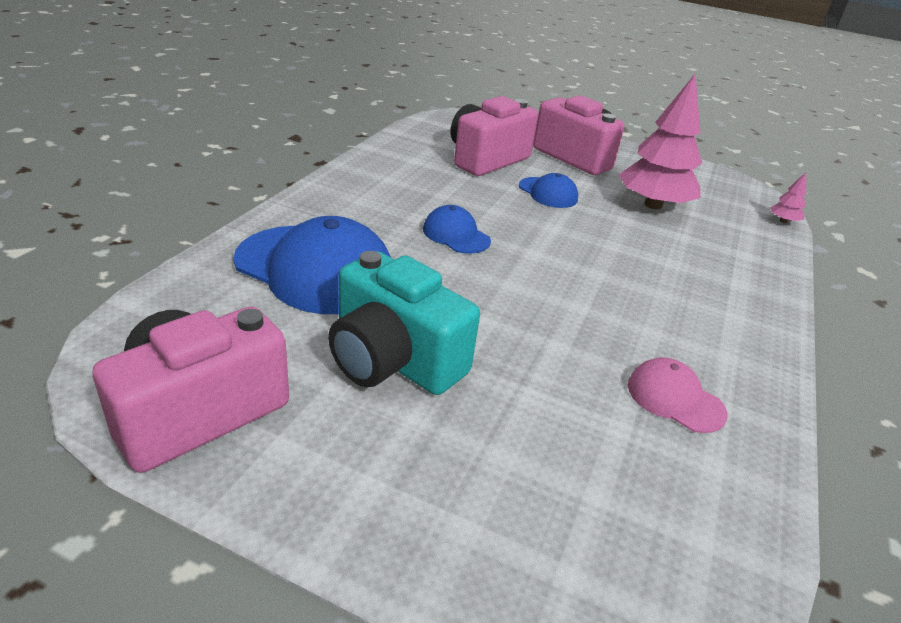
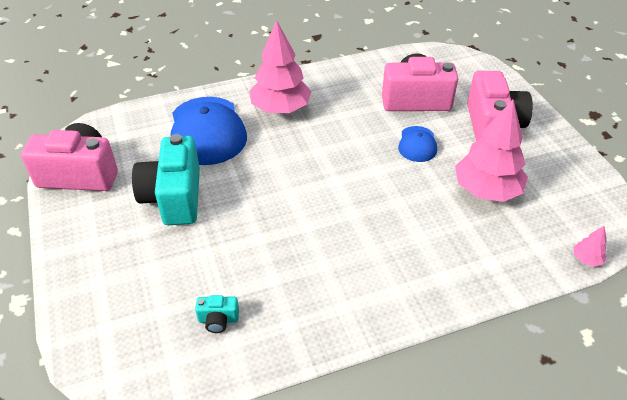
camera: 50 degrees right, 10 degrees up
blue cap [423,205,491,254] -> none
pink cap [628,357,728,433] -> none
none -> turquoise camera [195,295,239,333]
none -> pink tree [250,20,312,113]

